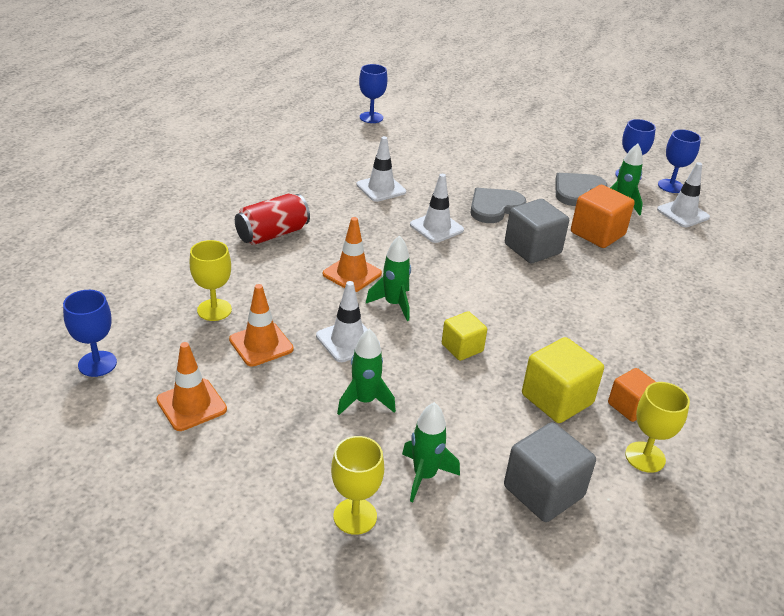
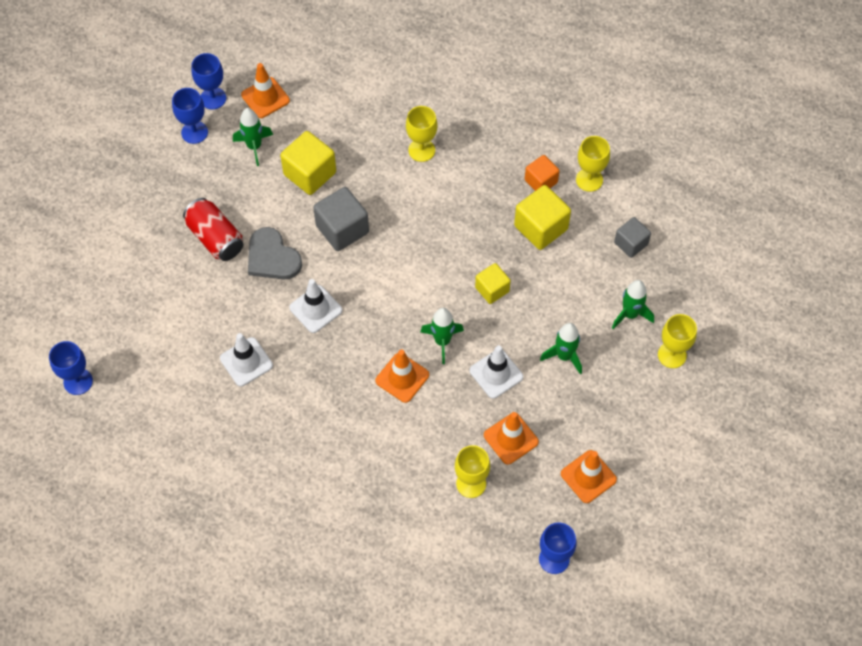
camera: 90 degrees left, 25 degrees up
red can [235,194,310,245] -> red can moved to [183,198,243,261]
grey cube [504,422,596,522] -> grey cube [614,217,651,258], size x0.63
grey heart [555,173,608,206] -> none
orange cube [571,185,635,248] -> yellow cube [280,131,336,195]
white traffic cone [657,162,710,227] -> orange traffic cone [241,63,290,118]
none -> yellow goblet [406,106,438,162]

